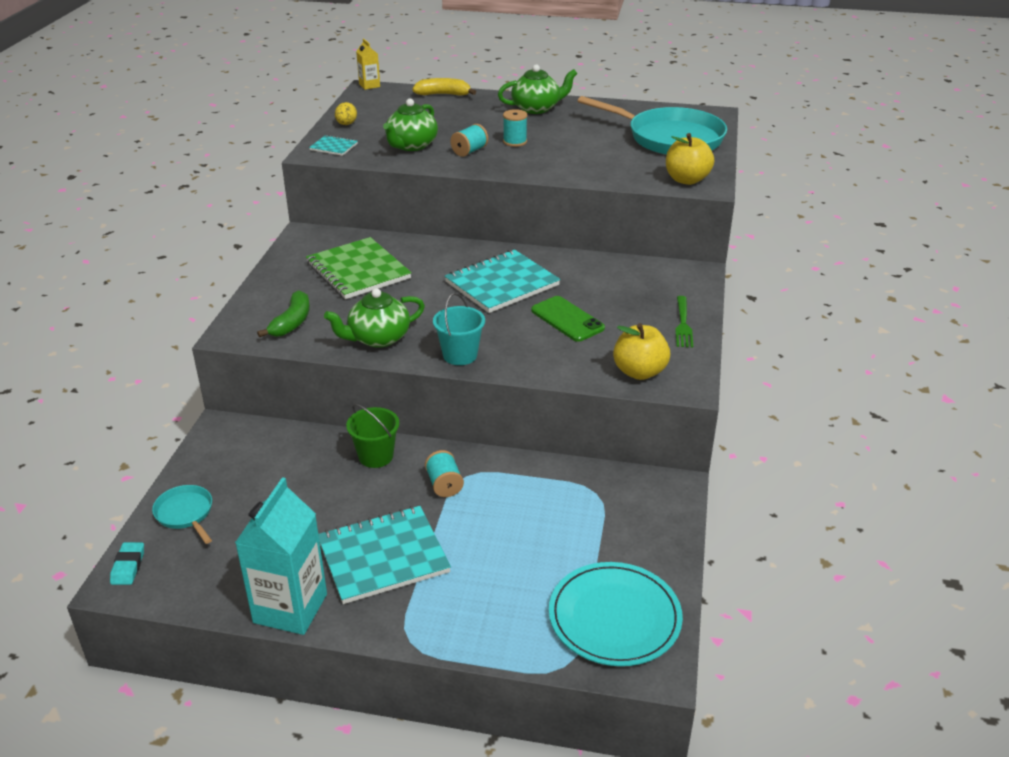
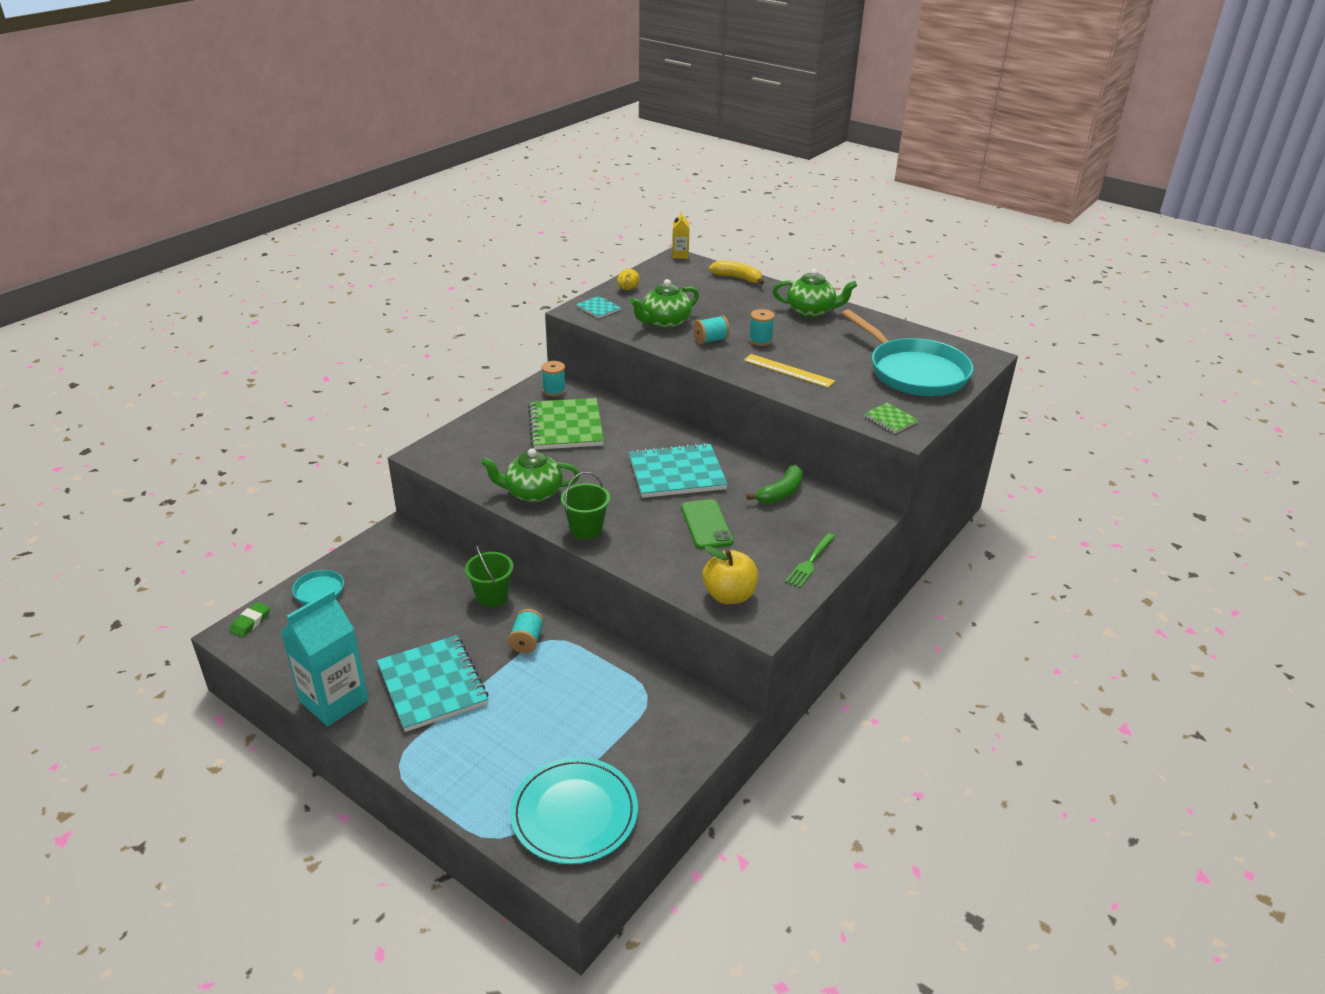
camera: 25 degrees right, 0 degrees up
turquoise eraser [110,542,144,585] -> green eraser [230,602,270,637]
green banana [257,290,310,337] -> green banana moved to [746,465,803,504]
turquoise notebook [318,506,451,604] -> turquoise notebook turned 60 degrees clockwise [377,635,489,732]
turquoise bucket [433,293,485,365] -> green bucket [561,472,610,540]
yellow apple [666,133,714,185] -> green notebook [864,403,919,433]
none -> turquoise spool [542,361,566,396]
none -> yellow ruler [744,354,835,388]

